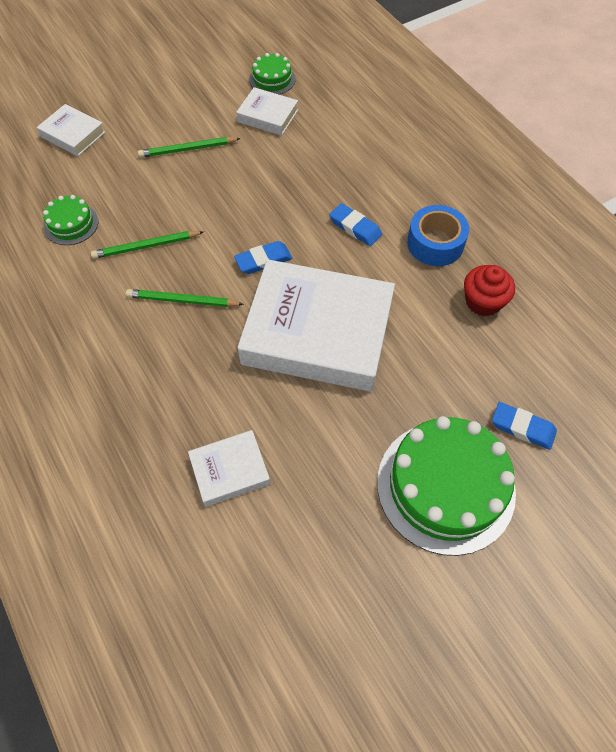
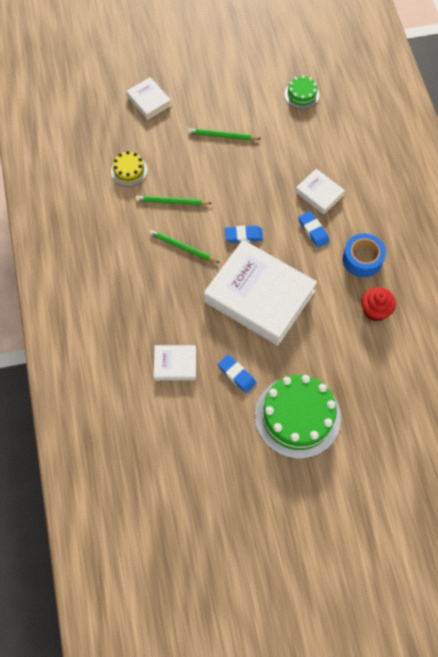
camera: 20 degrees right, 5 degrees up
green cake [43,195,98,245] -> yellow cake [111,151,147,186]
white book [236,87,298,136] -> white book moved to [295,169,345,214]
blue eraser [492,402,557,450] -> blue eraser moved to [218,355,256,393]

